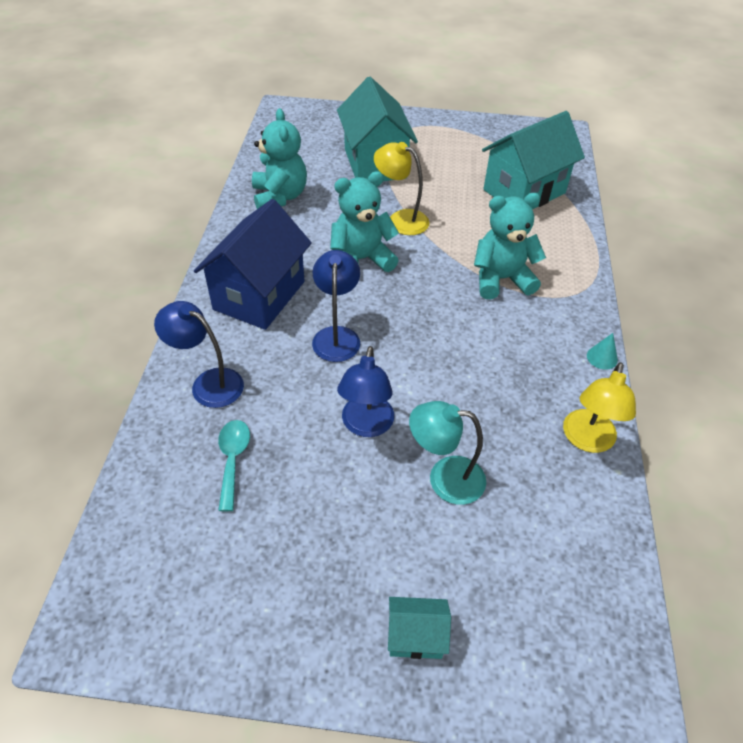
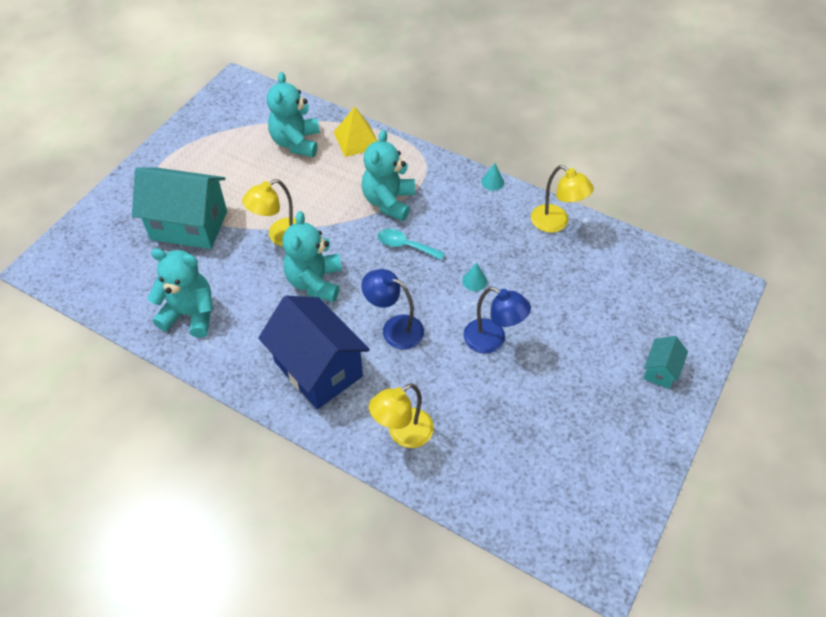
camera: 65 degrees left, 5 degrees up
blue lamp [154,301,244,408] -> yellow lamp [369,383,434,448]
turquoise spoon [218,420,250,511] -> turquoise spoon moved to [378,229,445,260]
turquoise lamp [409,401,486,505] -> none
turquoise house [482,111,585,209] -> turquoise teddy bear [267,72,320,157]
none -> yellow pyramid [334,106,377,157]
none -> turquoise cone [462,263,487,291]

